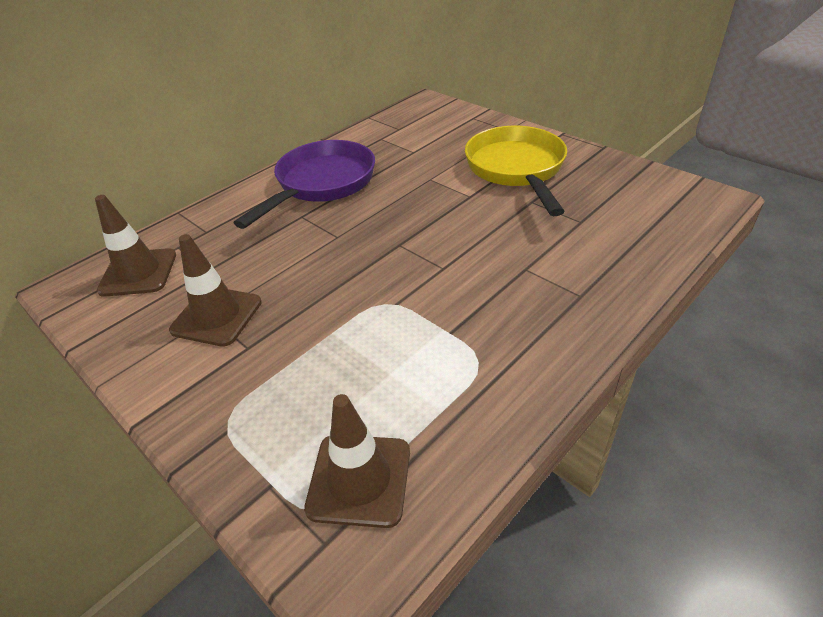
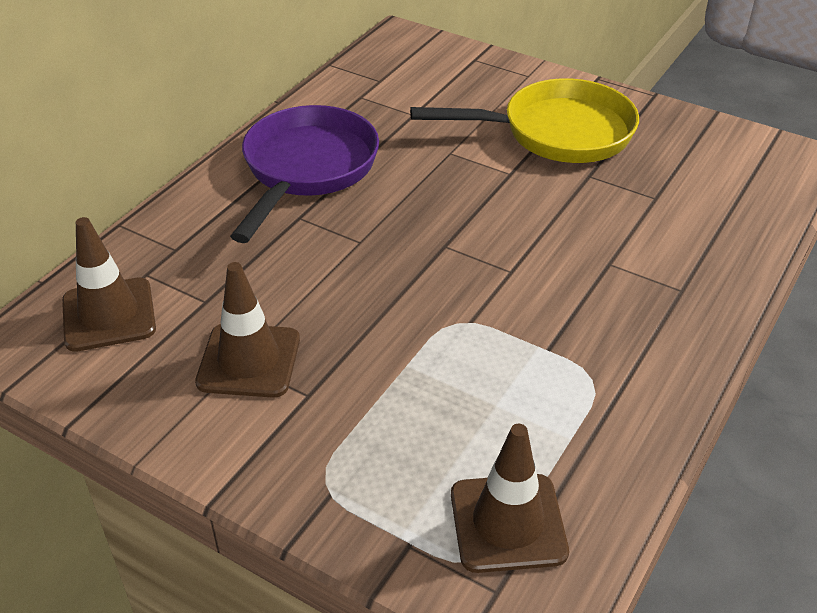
camera: 15 degrees left, 0 degrees up
yellow pan [465,126,567,216] -> yellow pan turned 105 degrees clockwise [410,78,639,163]

